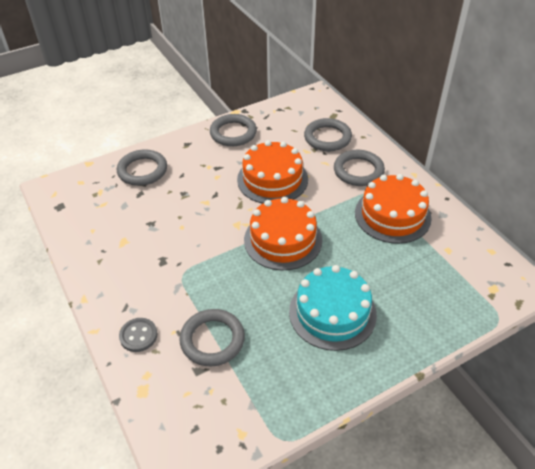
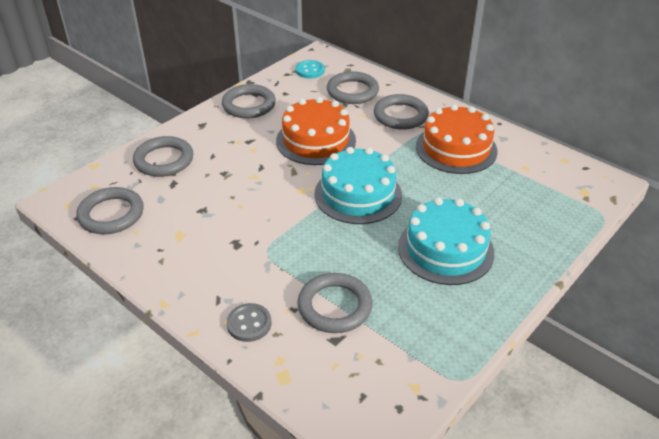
camera: 20 degrees left, 5 degrees down
orange cake [244,197,322,270] -> turquoise cake [314,147,402,224]
none -> grey ring [76,187,144,234]
none -> turquoise button [296,60,325,78]

